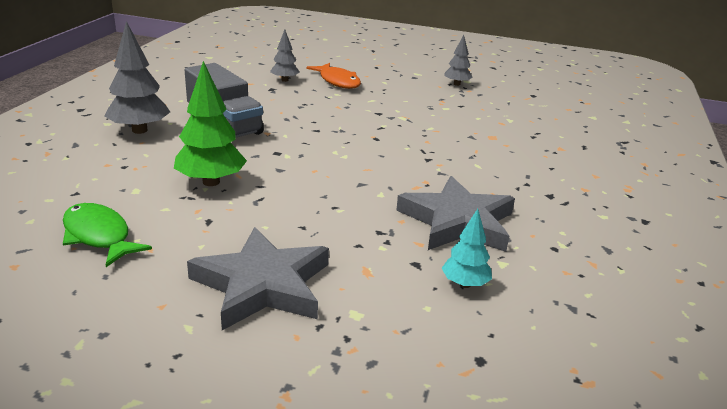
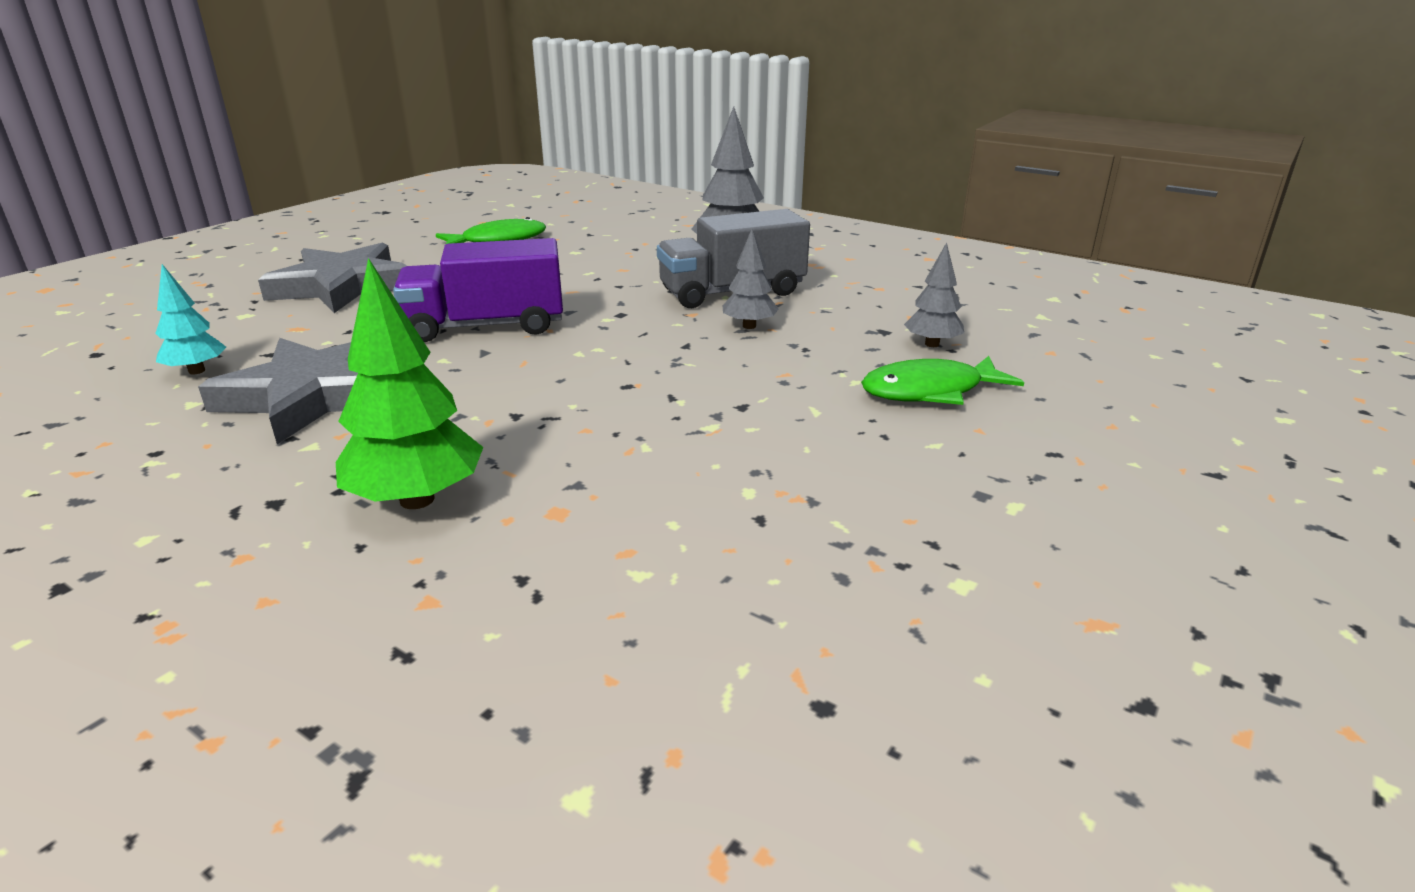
camera: 110 degrees right, 0 degrees up
green tree [174,61,247,186] -> green tree moved to [336,258,483,509]
orange fish [306,63,361,89] -> green fish [861,356,1024,405]
grey tree [444,35,473,86] -> grey tree moved to [723,229,778,329]
none -> purple truck [393,238,563,342]

